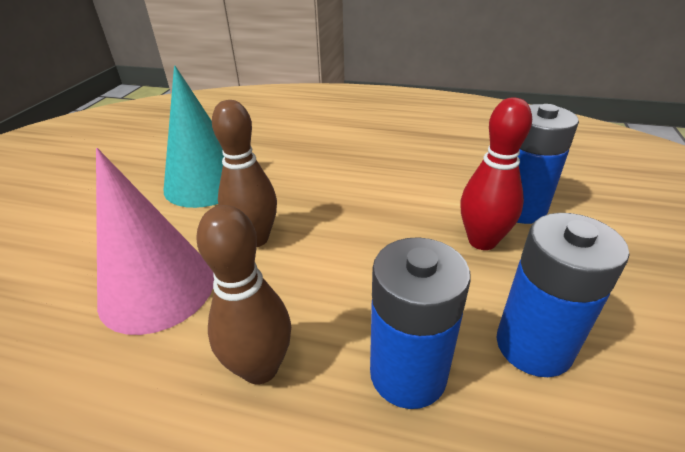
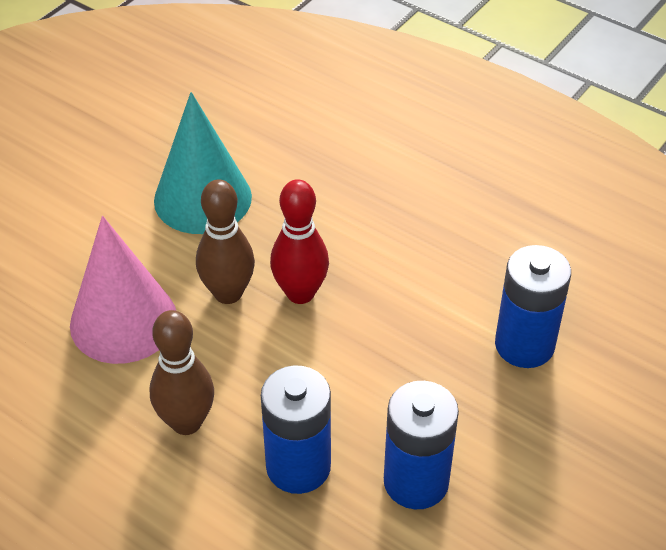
camera: 20 degrees right, 10 degrees up
red bowling pin [460,98,532,250] -> red bowling pin moved to [270,179,329,304]

